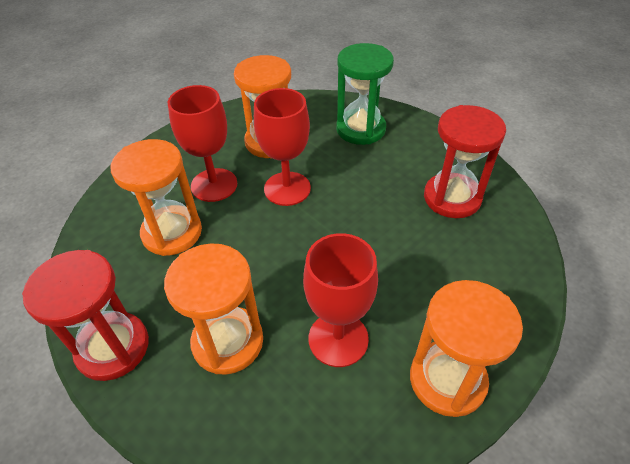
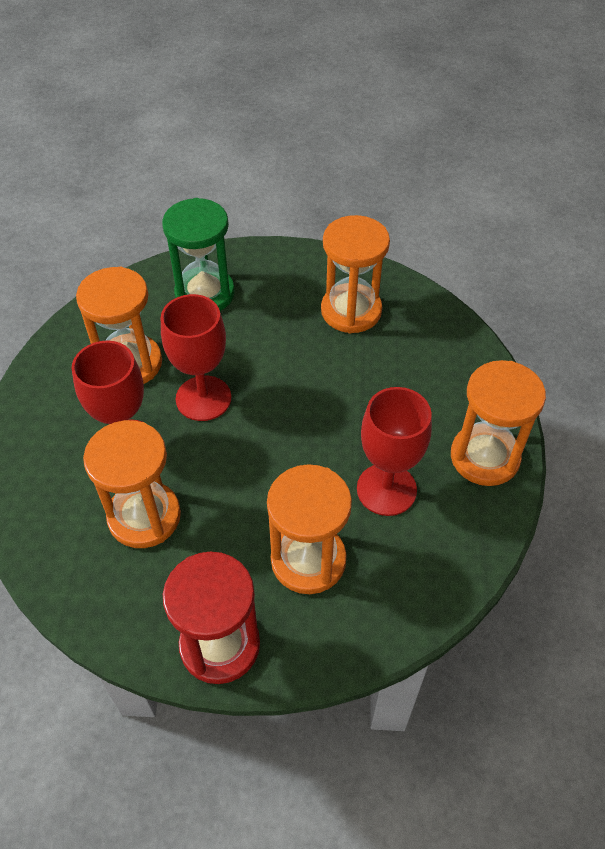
camera: 45 degrees left, 5 degrees up
red hourglass [424,105,506,218] -> orange hourglass [321,215,390,333]

